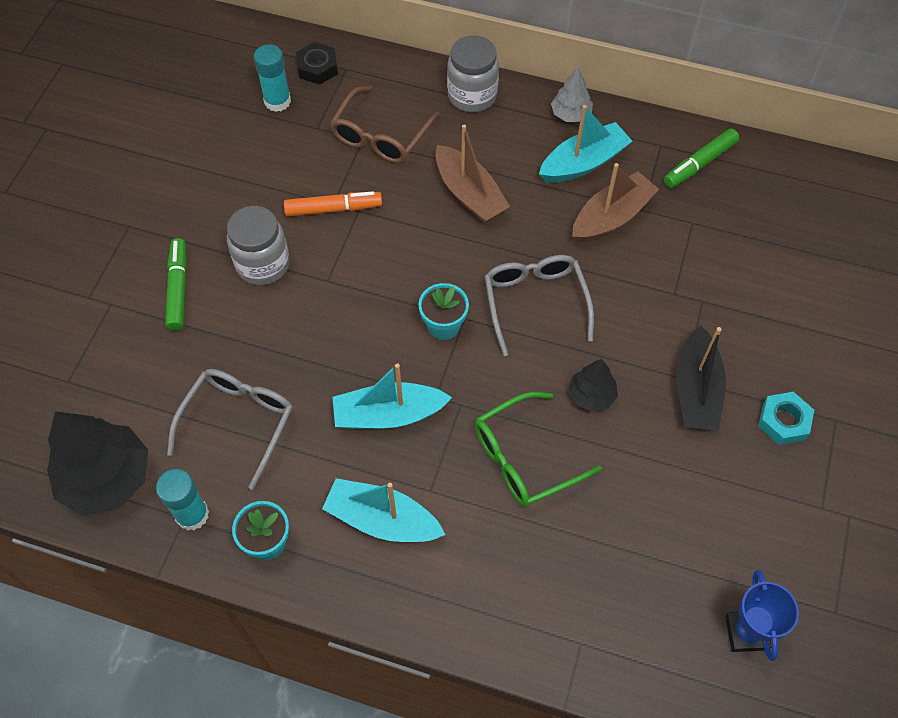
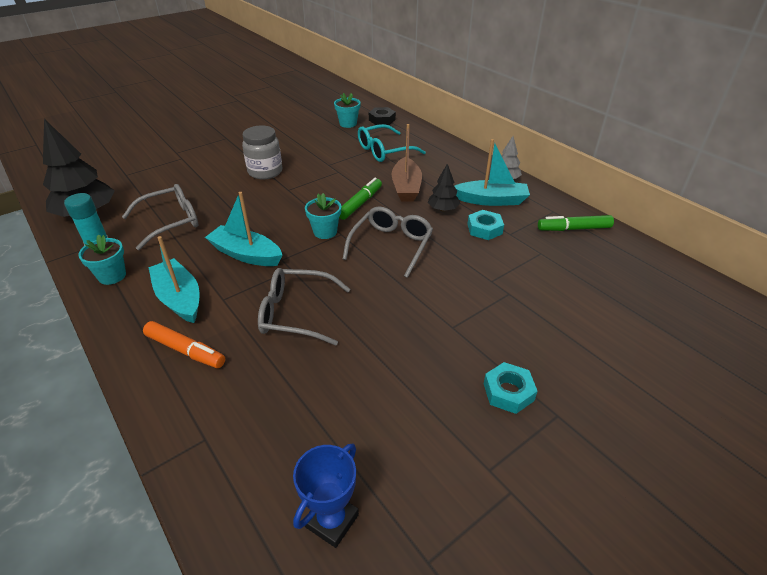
camera: 35 degrees right, 20 degrees down
green marker [165,238,187,331] -> green marker moved to [339,178,382,220]
turquoise glue stick [254,44,291,112] -> turquoise flower pot [334,93,361,128]
orange marker [284,191,382,216] -> orange marker moved to [143,321,225,368]
brown glasses [330,86,440,163] -> turquoise glasses [358,124,426,162]
grey jar [447,35,499,112] -> none
green glasses [475,392,602,507] -> grey glasses [258,268,350,346]
black tree [568,359,618,412] -> black tree moved to [428,164,460,212]
brown boat [572,163,659,243] -> turquoise nut [467,210,504,240]
black boat [676,325,726,430] -> none

